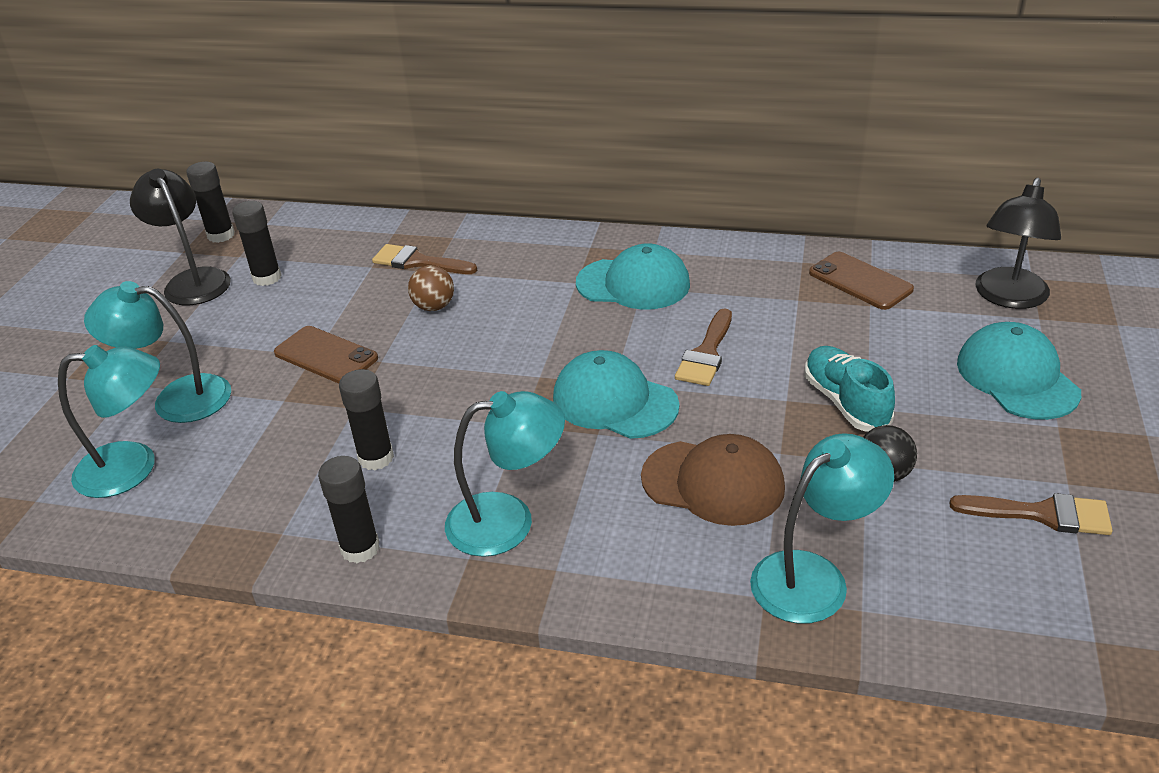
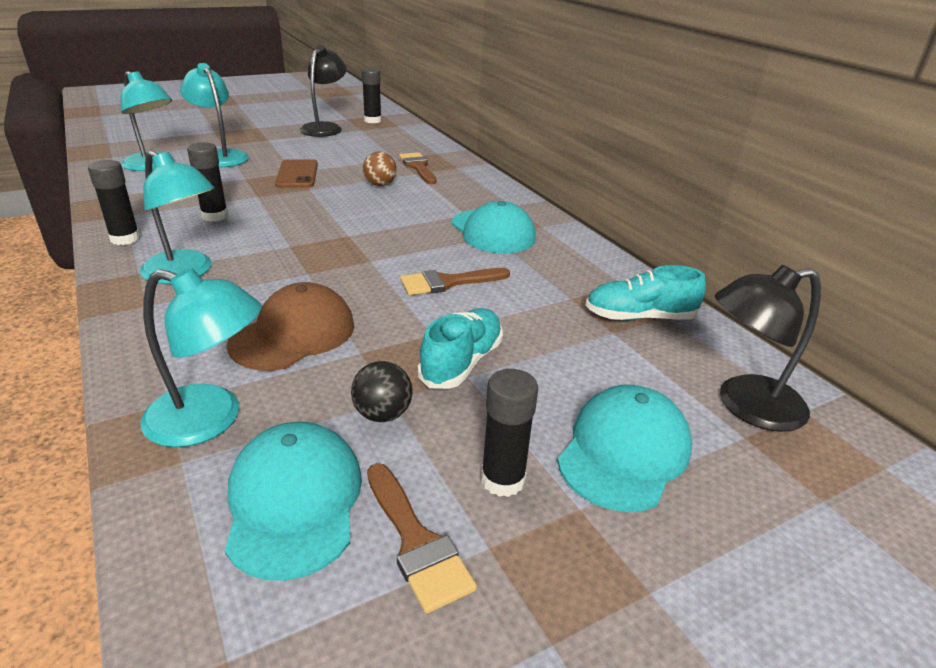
camera: 45 degrees right, 5 degrees down
black glue stick [232,201,281,286] -> black glue stick moved to [481,369,538,497]
turquoise cap [553,350,680,439] -> turquoise cap moved to [225,422,362,581]
brown cap [641,434,785,526] -> brown cap turned 120 degrees counterclockwise [227,282,354,371]
brown phone [809,251,914,310] -> turquoise shoe [585,265,706,321]

